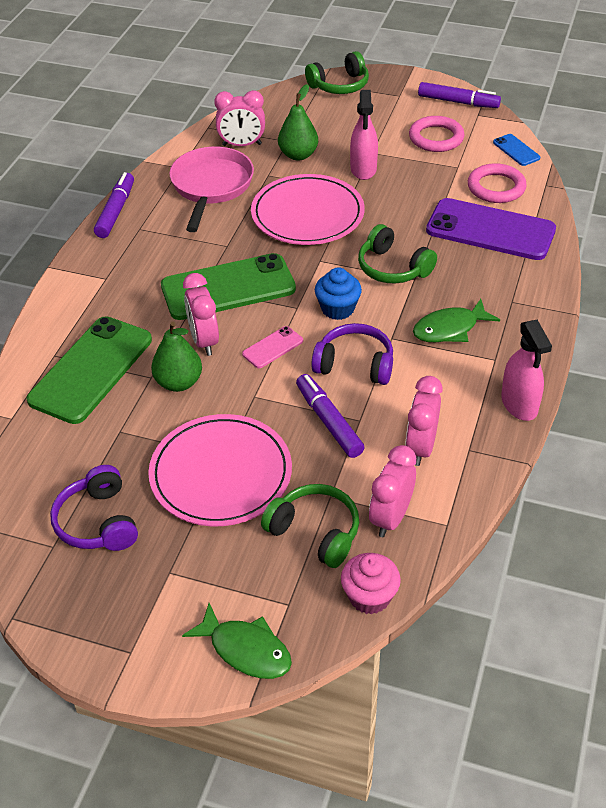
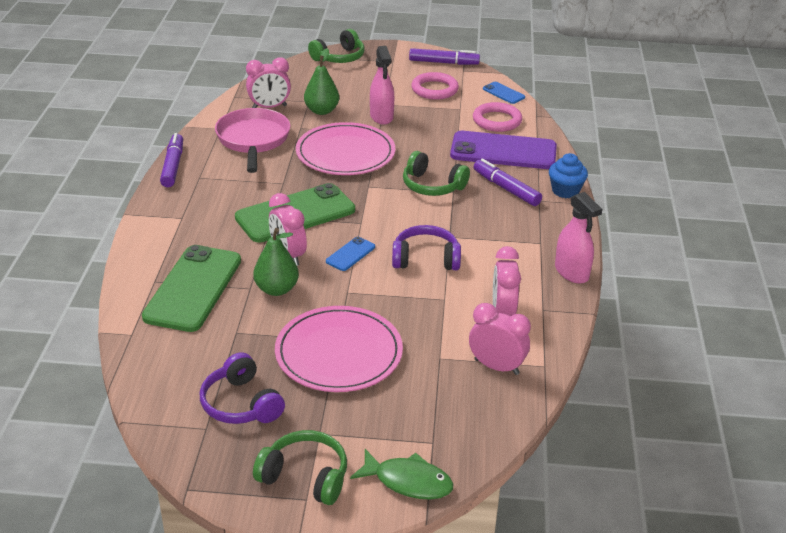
camera: 15 degrees left, 10 degrees down
pink phone [242,326,303,368] -> blue phone [326,237,375,271]
green headphones [261,484,359,568] -> green headphones moved to [253,430,347,505]
purple marker [296,374,365,458] -> purple marker moved to [474,159,542,206]
blue cupcake [315,267,362,320] -> blue cupcake moved to [549,153,588,198]
pink cupcake [341,553,401,614] -> none
pink clock [369,445,416,537] -> pink clock turned 105 degrees clockwise [469,303,531,375]
green fish [413,299,500,342] -> none

